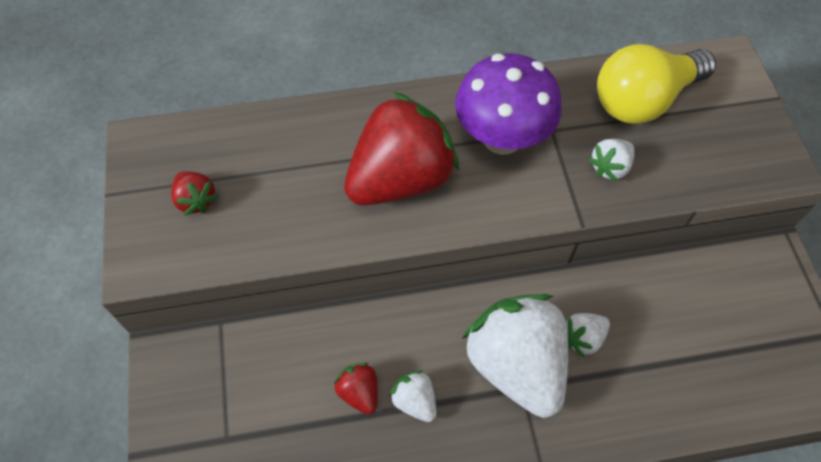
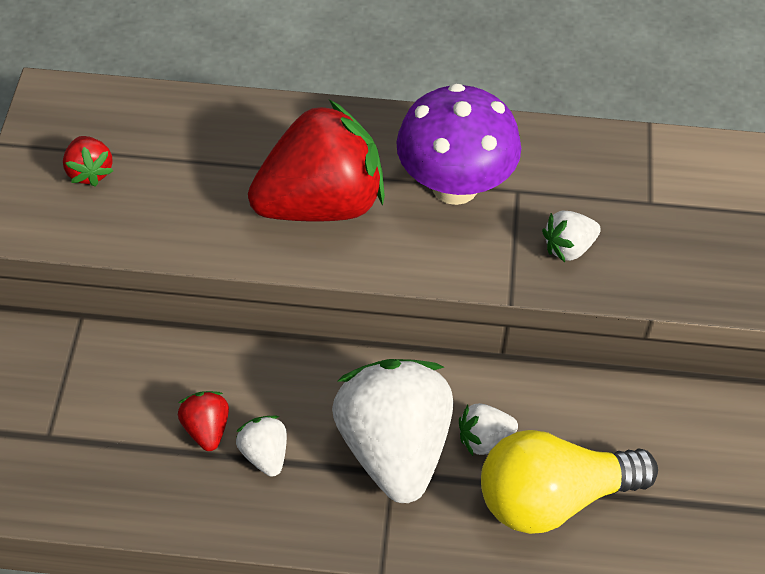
camera: 15 degrees right, 5 degrees down
yellow light bulb [597,44,716,124] -> yellow light bulb moved to [481,430,658,534]

